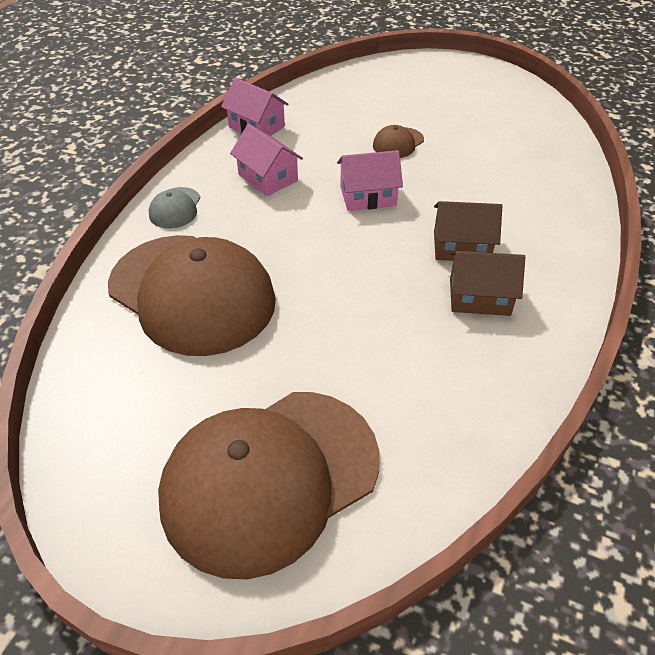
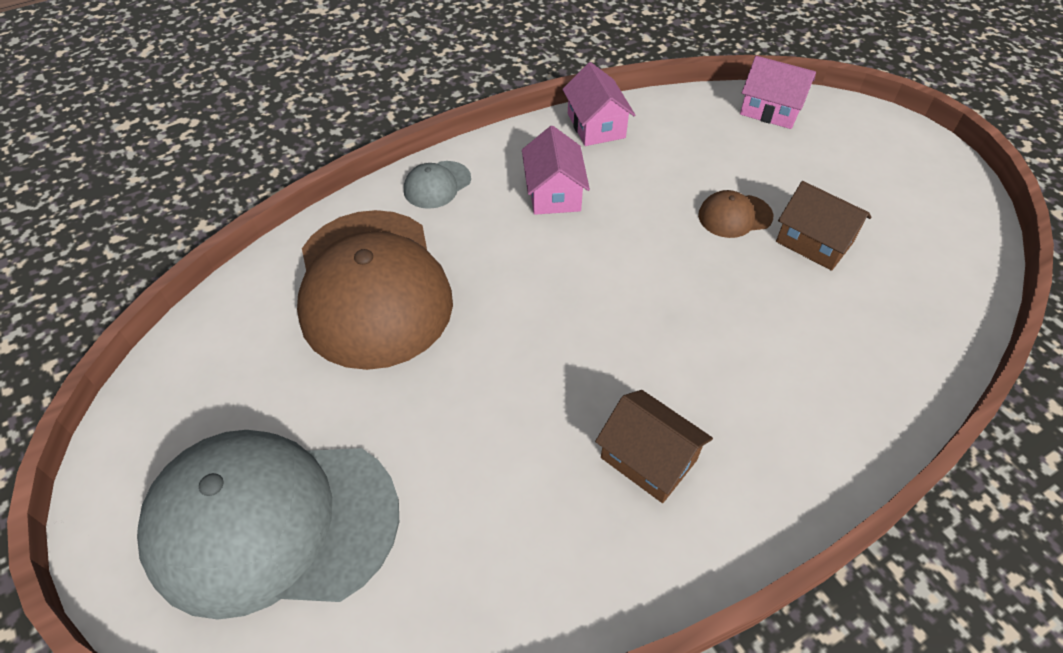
camera: 35 degrees right, 5 degrees up
brown cap [158,392,380,579] -> grey cap [137,430,399,620]
pink house [337,150,403,211] -> pink house moved to [740,56,816,129]
brown house [434,201,502,261] -> brown house moved to [776,181,872,271]

